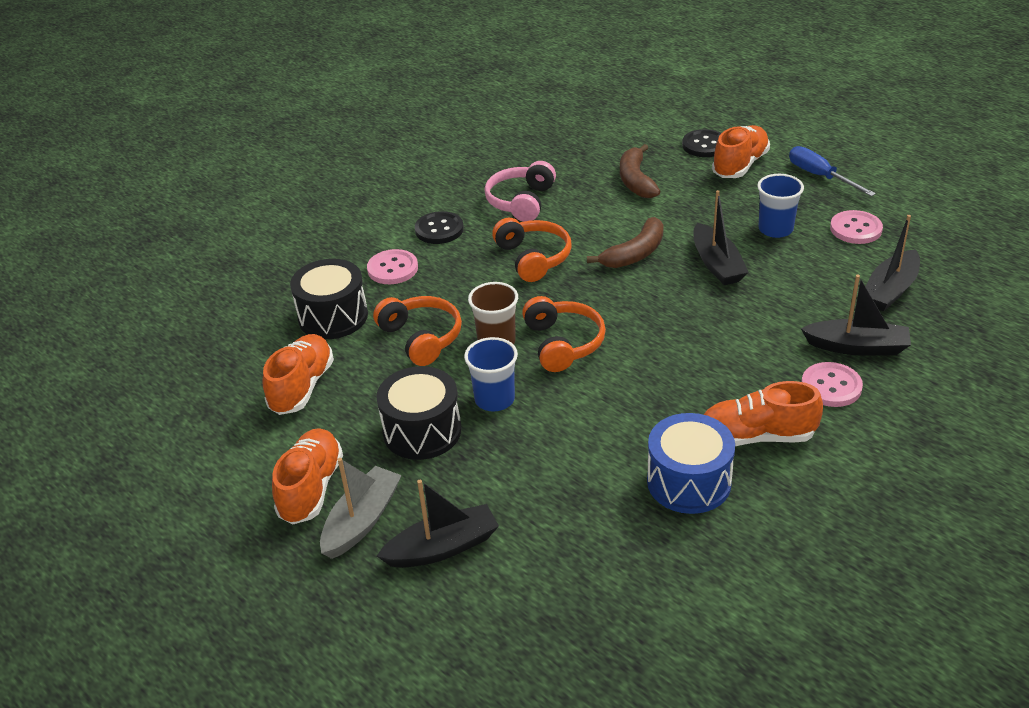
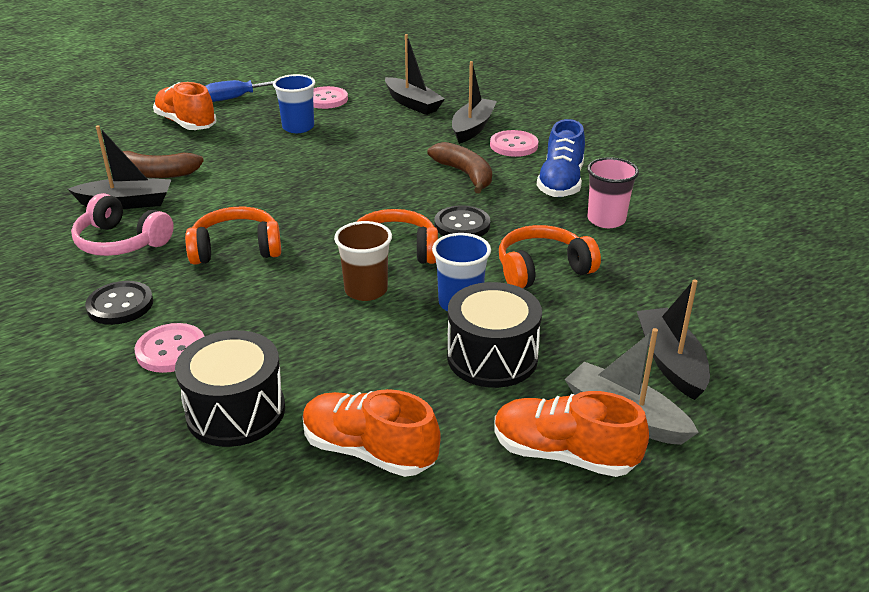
camera: 80 degrees left, 5 degrees down
orange headphones [373,296,462,366] -> orange headphones moved to [499,225,601,288]
brown banana [587,217,664,268] -> brown banana moved to [427,142,492,193]
blue drum [647,413,735,514] -> pink cup [587,157,639,228]
black button [682,129,721,157] -> black button moved to [434,205,490,237]
black boat [693,190,749,285] -> black boat moved to [68,125,172,209]
orange shoe [704,381,823,446] -> blue shoe [537,119,585,197]

